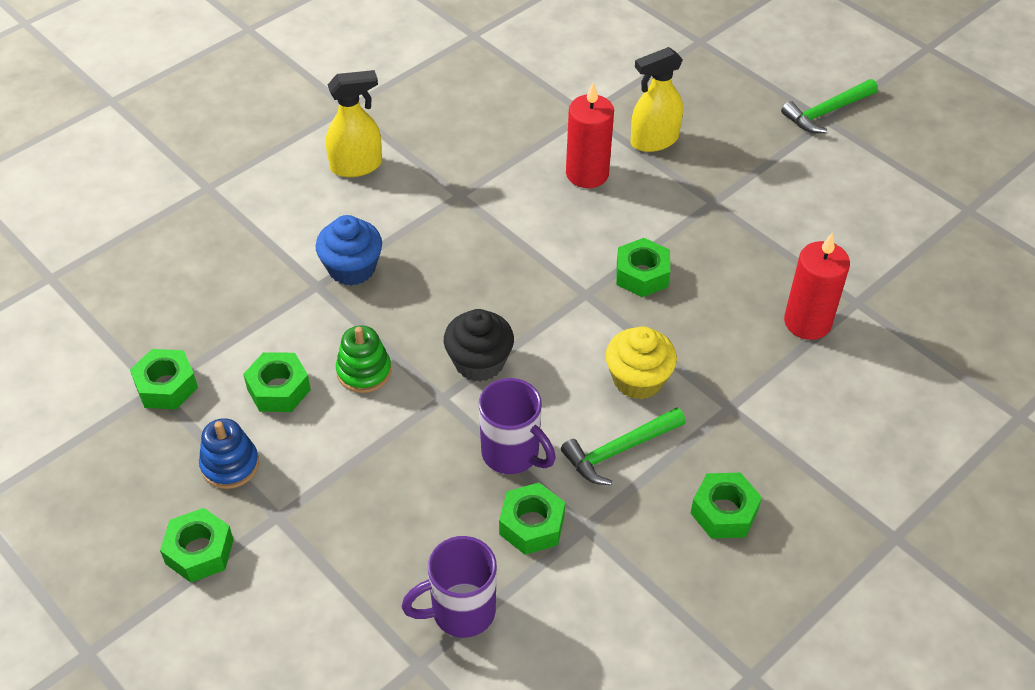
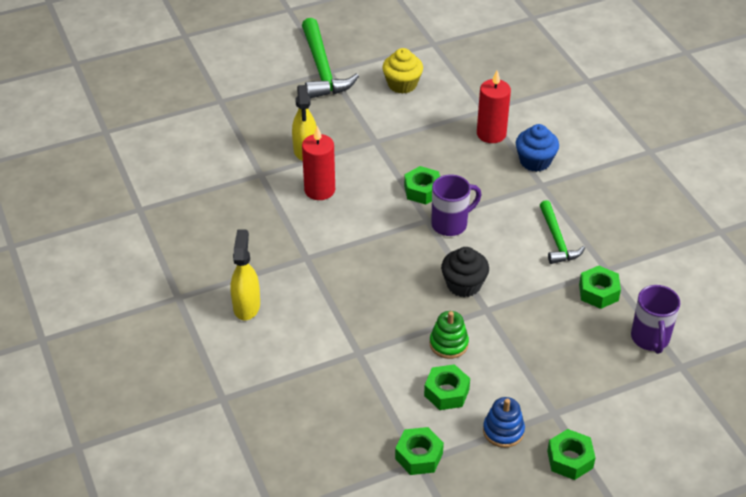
camera: 70 degrees left, 5 degrees down
blue cupcake [315,215,382,286] -> blue cupcake moved to [516,124,559,172]
purple mug [479,378,555,474] -> purple mug moved to [431,174,481,236]
yellow cupcake [606,327,677,400] -> yellow cupcake moved to [382,48,423,94]
green nut [691,473,762,538] -> none
green hammer [781,79,878,133] -> green hammer [302,18,359,99], size x1.63

